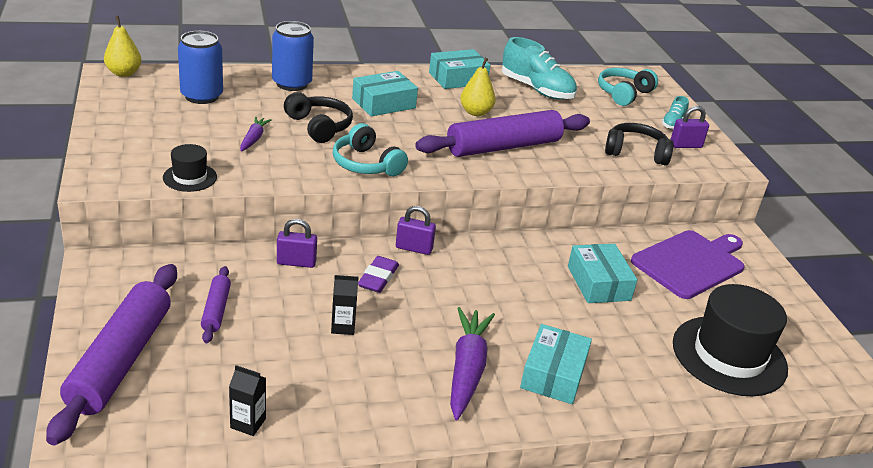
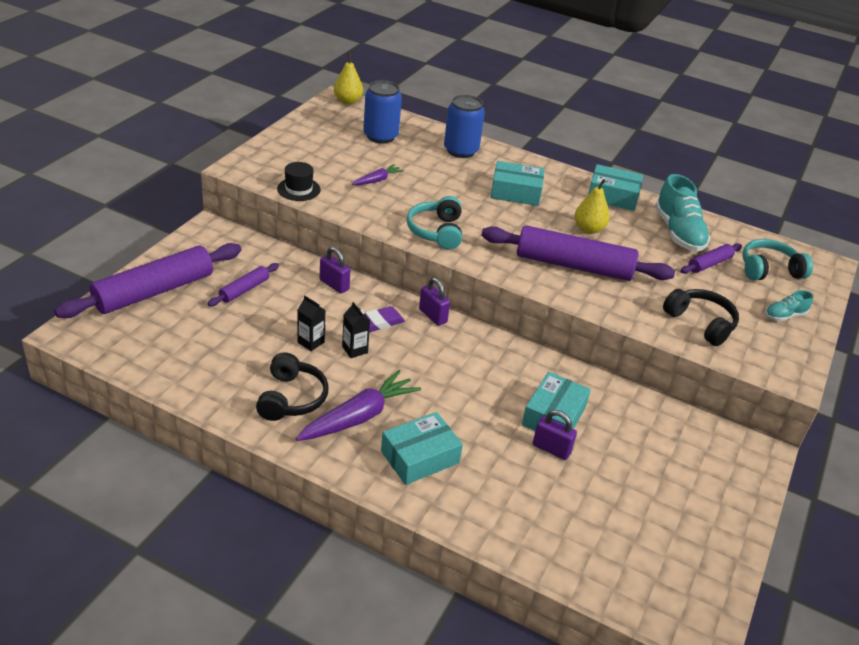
camera: 40 degrees right, 5 degrees up
black carton [229,365,266,436] -> black carton moved to [342,302,370,358]
black headphones [284,92,353,143] -> black headphones moved to [256,352,329,421]
purple cutting board [631,230,745,299] -> none
purple padlock [671,106,709,148] -> purple padlock moved to [533,410,577,460]
black hat [673,284,788,396] -> none
none -> purple rolling pin [680,243,742,274]

